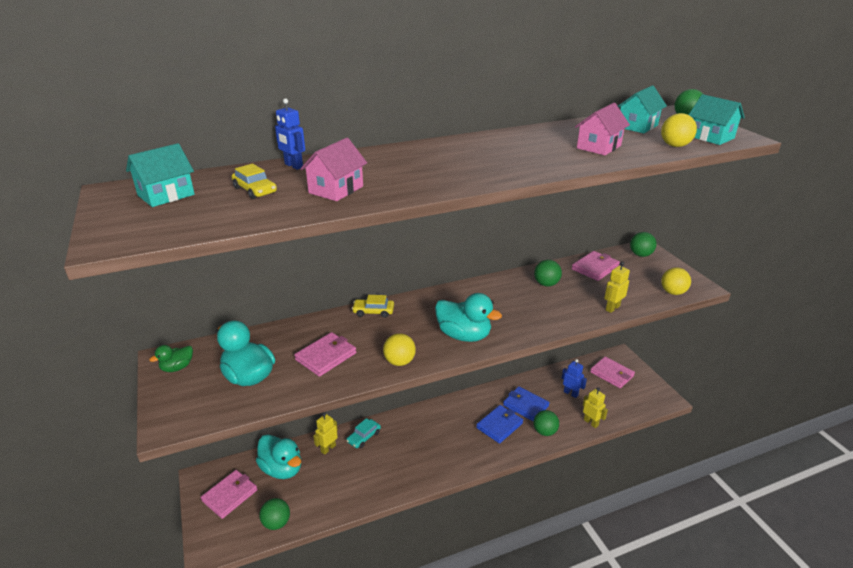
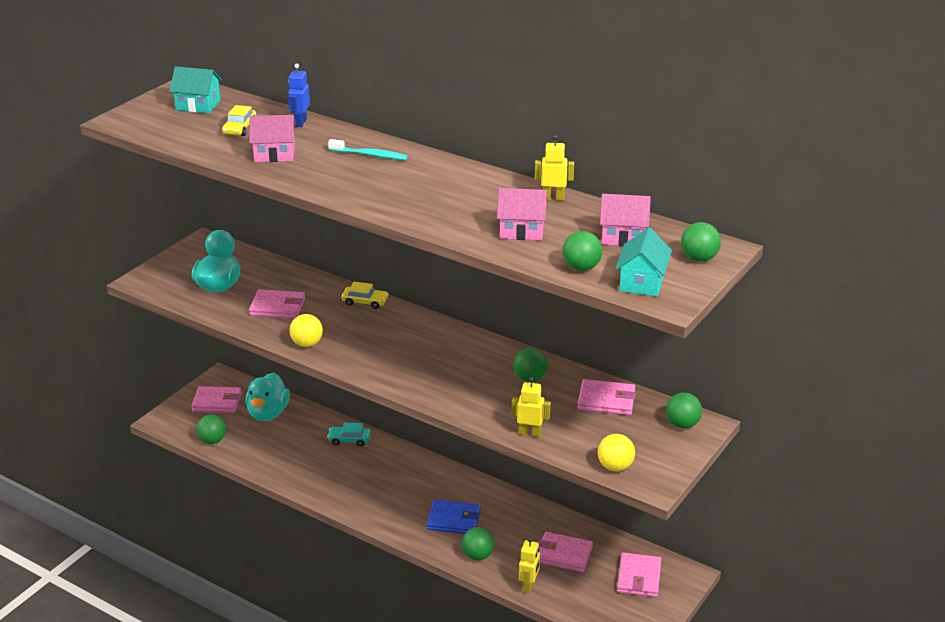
camera: 55 degrees right, 0 degrees up
green duck [149,345,193,372] -> none
yellow robot [313,413,338,455] -> yellow robot moved to [535,135,574,201]
yellow car [352,295,394,318] -> yellow car turned 135 degrees clockwise [342,282,389,309]
turquoise duck [435,293,502,342] -> none
blue wallet [503,386,550,422] -> none
blue robot [562,359,587,398] -> pink wallet [539,532,593,572]
turquoise house [618,85,667,133] -> pink house [600,194,651,246]
yellow ball [661,113,697,147] -> green ball [562,231,602,271]
none -> turquoise toothbrush [328,139,408,160]

